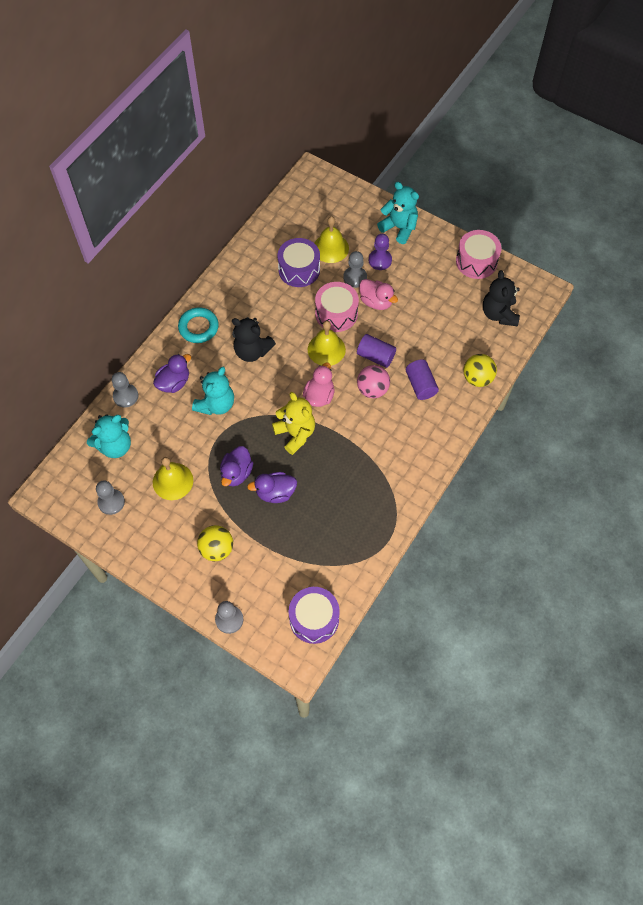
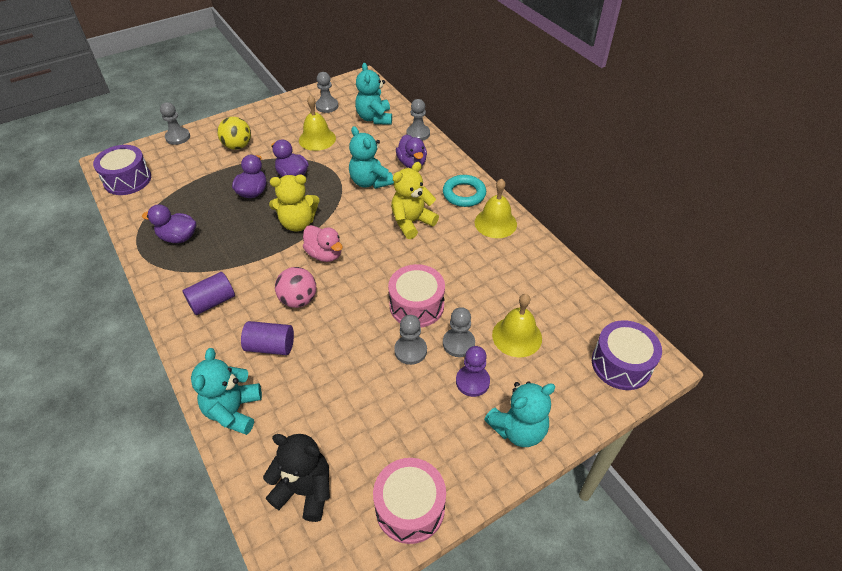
camera: 115 degrees right, 15 degrees down
black teddy bear [232,317,276,362] -> yellow teddy bear [391,162,439,239]
purple drum [278,238,320,287] -> purple drum moved to [592,320,662,390]
yellow bell [308,321,346,366] -> yellow bell moved to [475,178,517,238]
purple cylinder [357,334,396,368] -> purple cylinder moved to [182,272,235,315]
pink duck [359,279,398,310] -> grey pawn [394,315,427,365]
yellow ball [463,354,497,387] -> turquoise teddy bear [191,348,262,435]
none -> purple duck [142,204,196,243]

